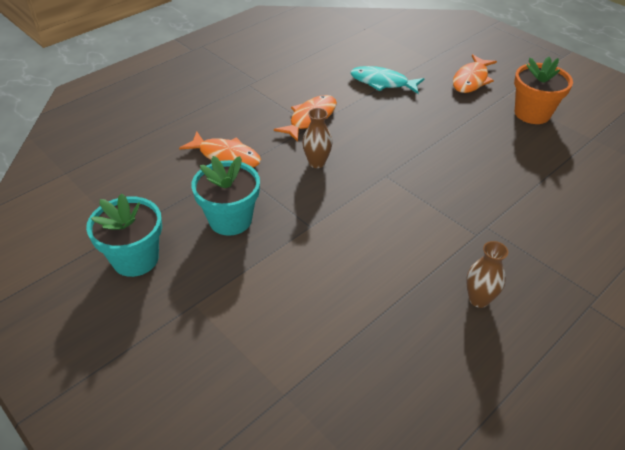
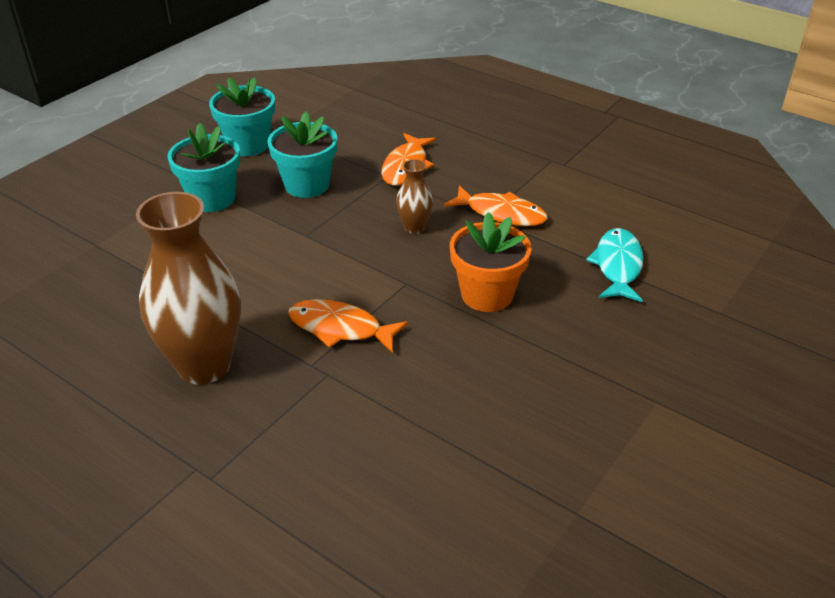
camera: 80 degrees right, 5 degrees down
orange fish [453,54,497,93] -> orange fish moved to [288,299,408,353]
brown vase [466,241,508,308] -> brown vase [136,192,241,385], size x2.16
orange flower pot [514,57,573,124] -> orange flower pot moved to [450,212,532,312]
none -> turquoise flower pot [167,123,240,212]

